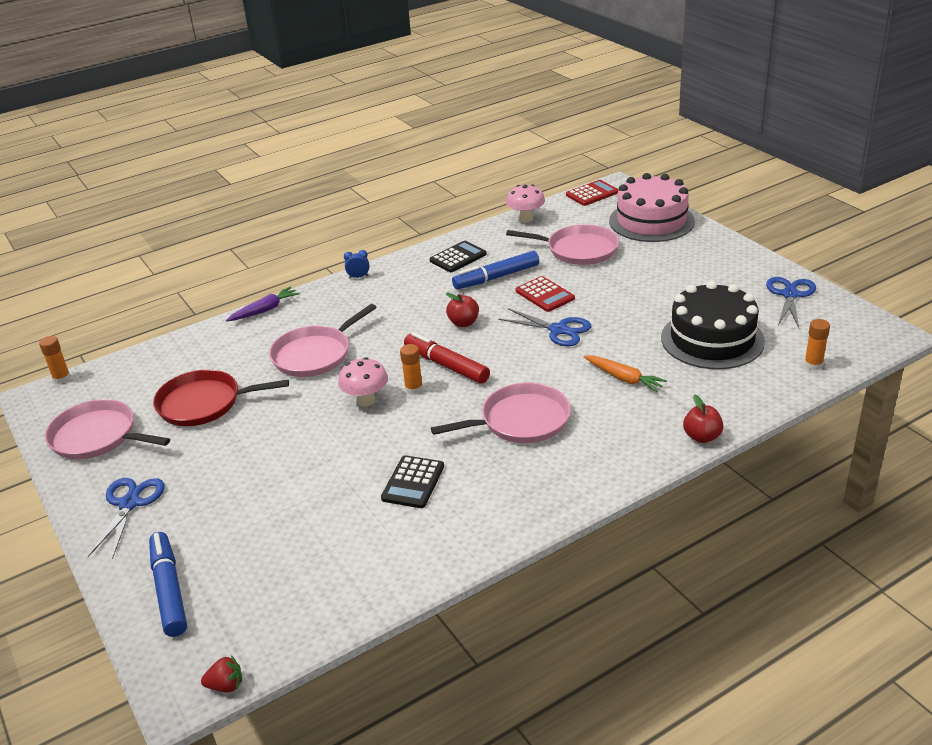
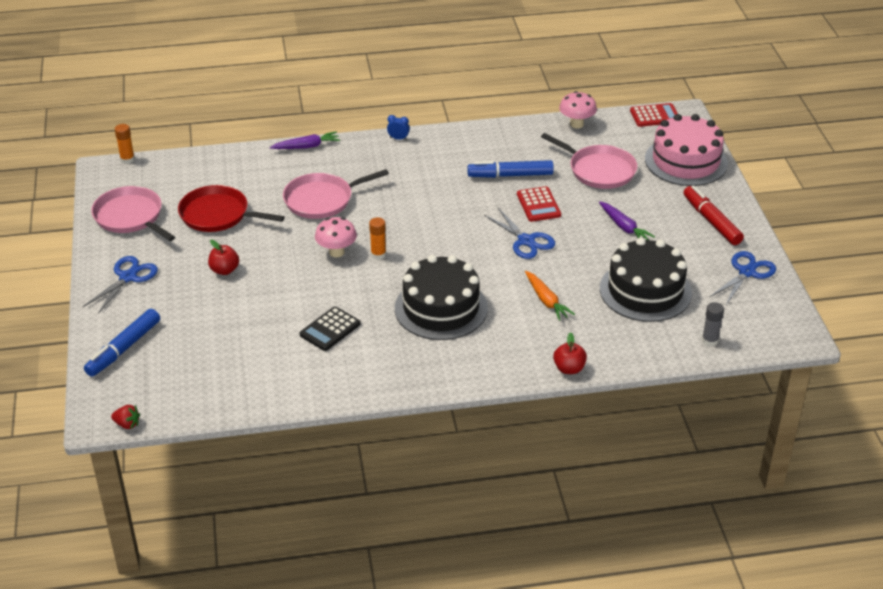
camera: 20 degrees right, 5 degrees up
blue marker [149,532,187,637] -> blue marker turned 150 degrees counterclockwise [84,309,160,377]
red marker [404,332,490,384] -> red marker moved to [684,186,744,245]
black calculator [430,241,487,272] -> none
pink pan [431,383,571,443] -> black cake [395,255,488,340]
red apple [446,292,479,327] -> red apple moved to [208,240,239,275]
orange glue stick [804,319,830,370] -> grey glue stick [702,302,724,347]
none -> purple carrot [599,201,655,240]

